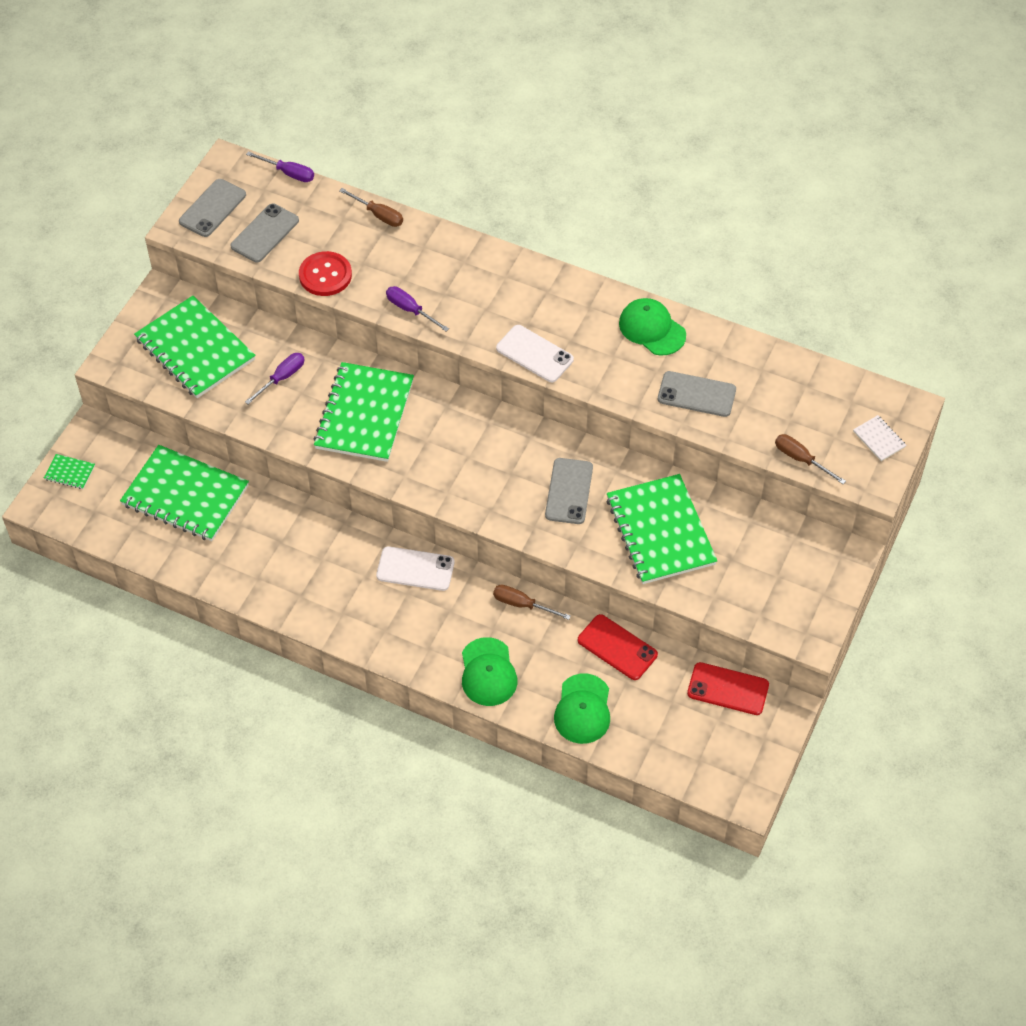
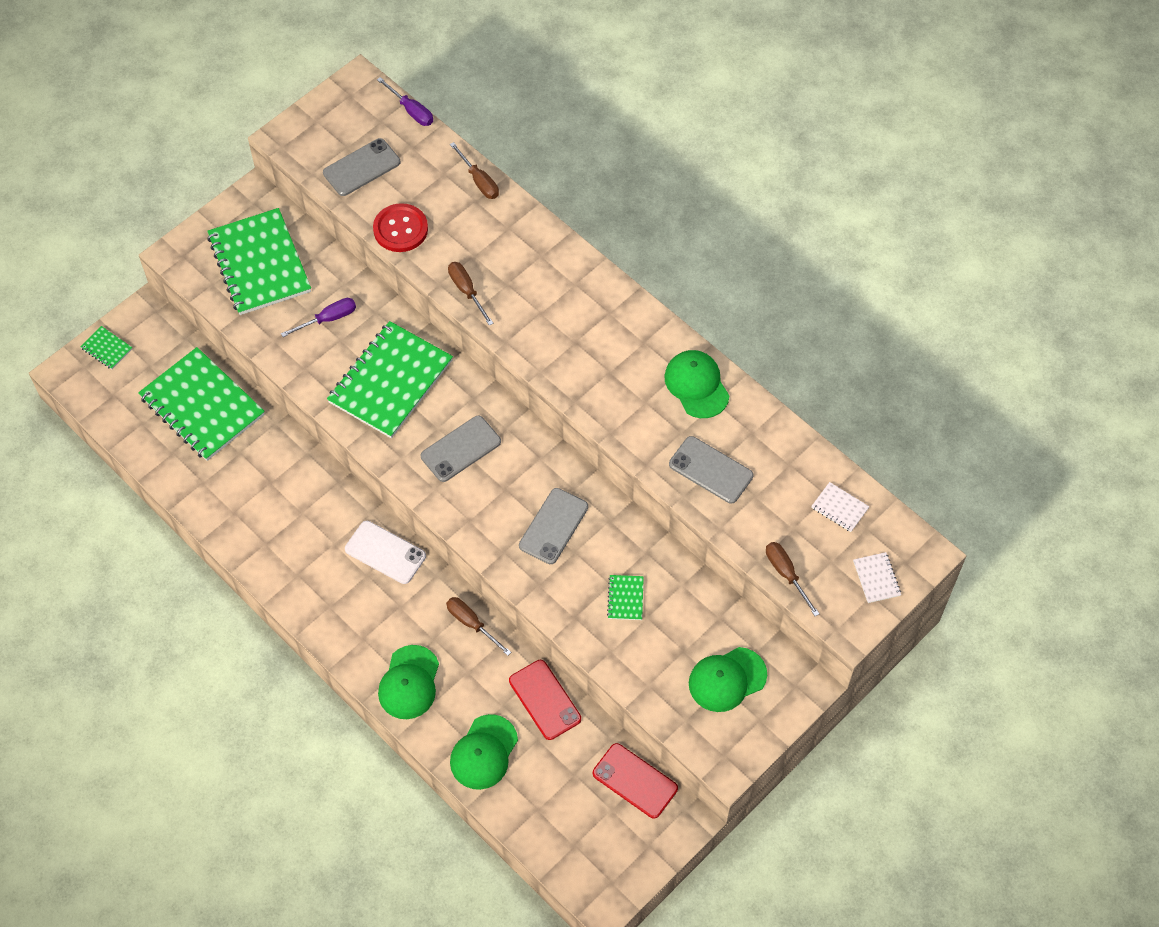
camera: 20 degrees right, 5 degrees up
grey phone [179,179,246,237] -> grey phone moved to [421,416,501,482]
purple screwdriver [386,286,449,331] -> brown screwdriver [448,262,493,325]
white phone [496,325,574,382] -> none
green notebook [606,474,717,584] -> green notebook [607,575,644,620], size x0.41
none -> green cap [689,647,767,712]
none -> white notebook [811,482,869,532]

